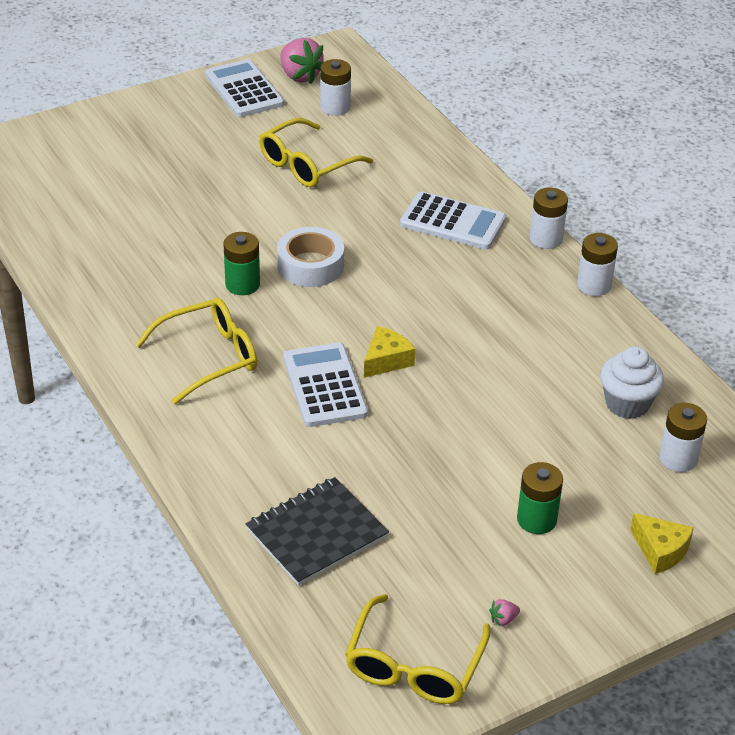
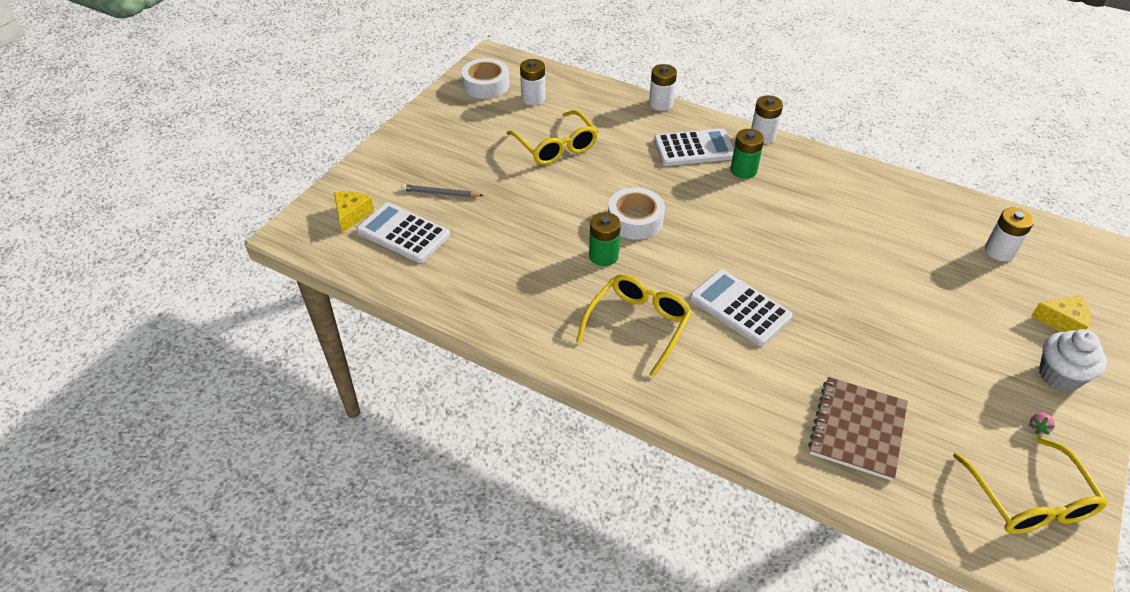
camera: 30 degrees left, 5 degrees up
white calculator [205,59,284,117] -> white calculator moved to [356,202,450,263]
black notebook [245,477,389,586] -> brown notebook [808,377,908,481]
yellow glasses [259,118,373,187] -> yellow glasses turned 45 degrees counterclockwise [507,110,598,165]
pink strawberry [281,38,324,84] -> white tape [461,58,510,99]
yellow cheese [364,326,415,378] -> yellow cheese moved to [334,191,374,232]
green battery [517,462,563,534] -> green battery moved to [731,129,764,179]
white battery [577,233,618,296] -> white battery moved to [649,64,677,111]
white cupcake [600,346,664,419] -> white cupcake moved to [1039,329,1107,392]
none -> grey pencil [401,184,484,197]

